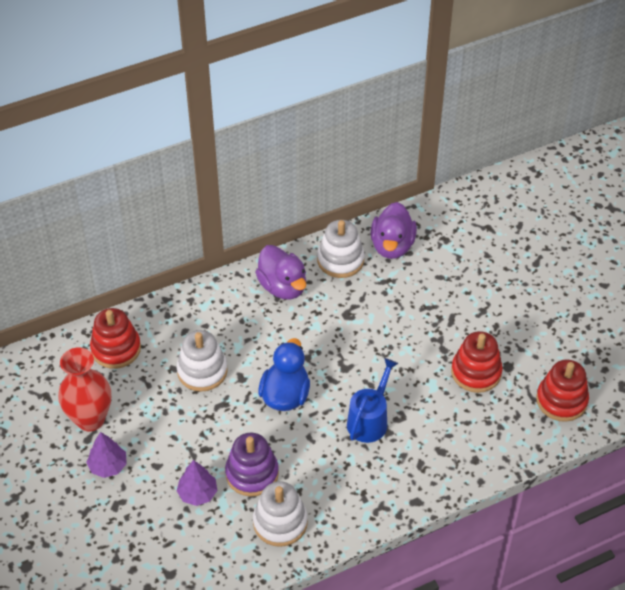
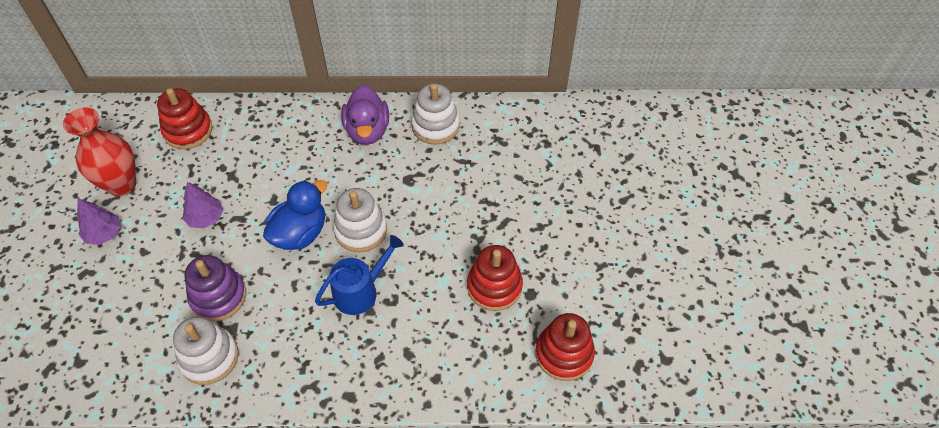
camera: 25 degrees right, 5 degrees up
white stacking toy [177,330,228,392] -> white stacking toy moved to [333,188,387,252]
purple tree [177,460,217,506] -> purple tree moved to [183,182,223,228]
purple duck [371,202,417,259] -> none

